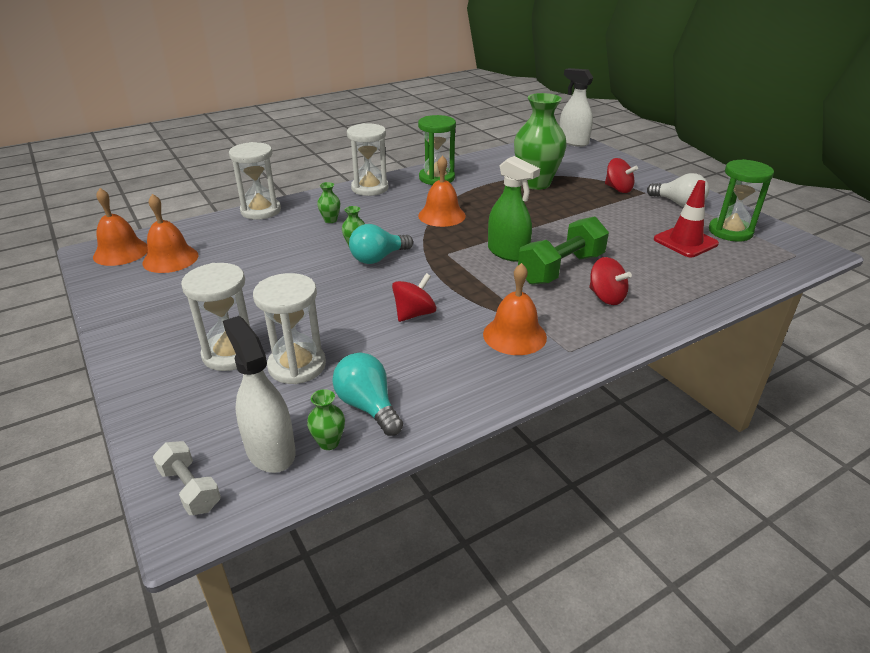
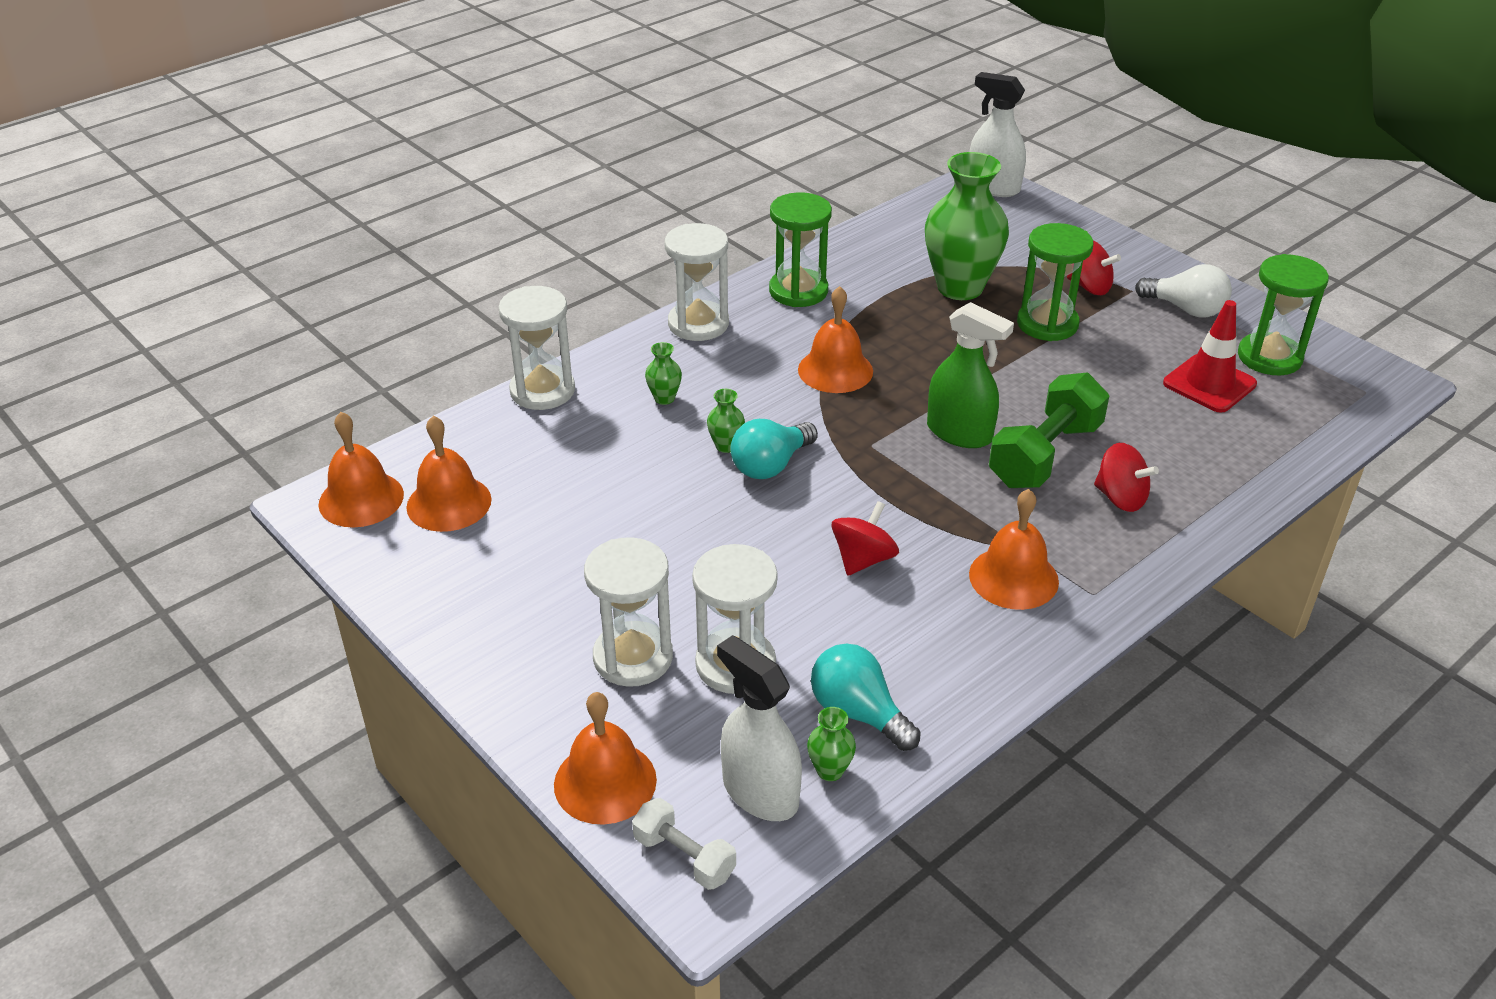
camera: 10 degrees left, 5 degrees up
none -> orange bell [554,692,657,825]
none -> green hourglass [1017,223,1093,341]

